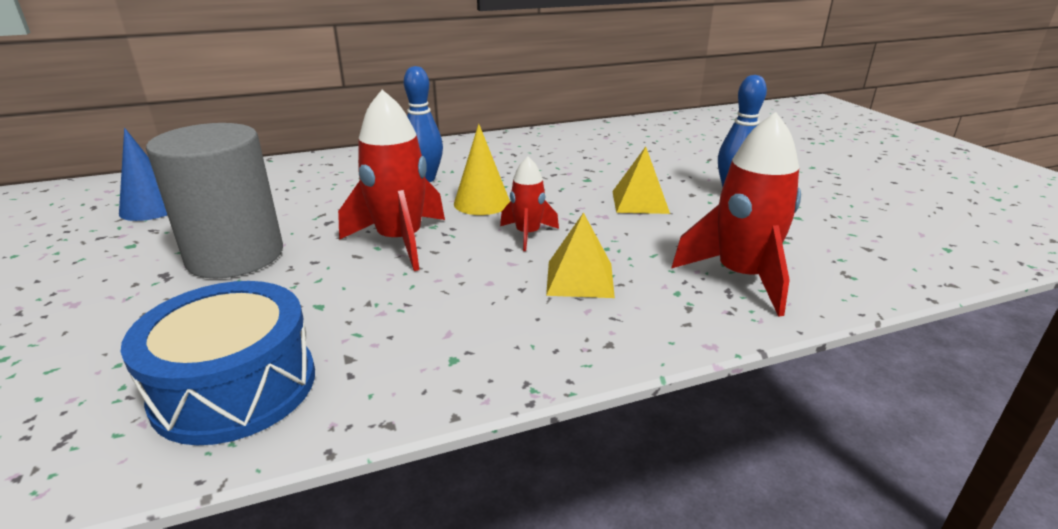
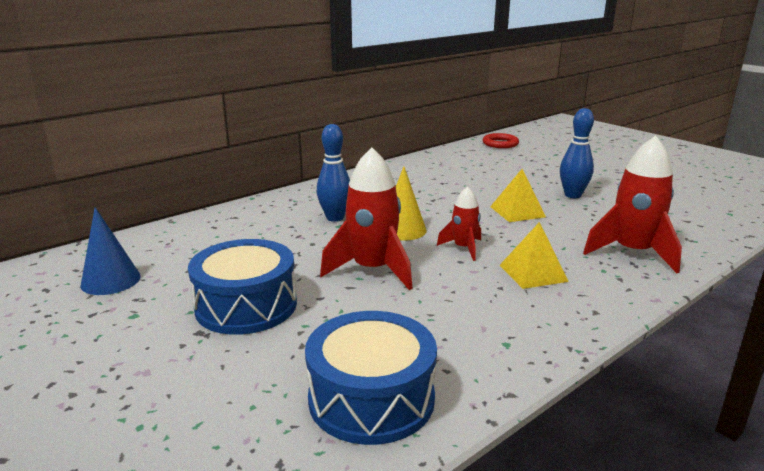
camera: 20 degrees left, 5 degrees down
grey cylinder [146,123,283,279] -> blue drum [188,239,297,335]
none -> red ring [483,133,519,148]

